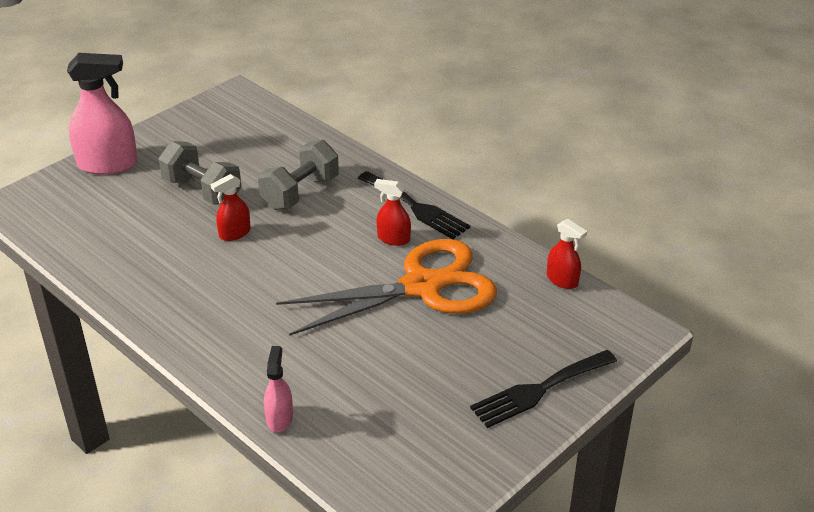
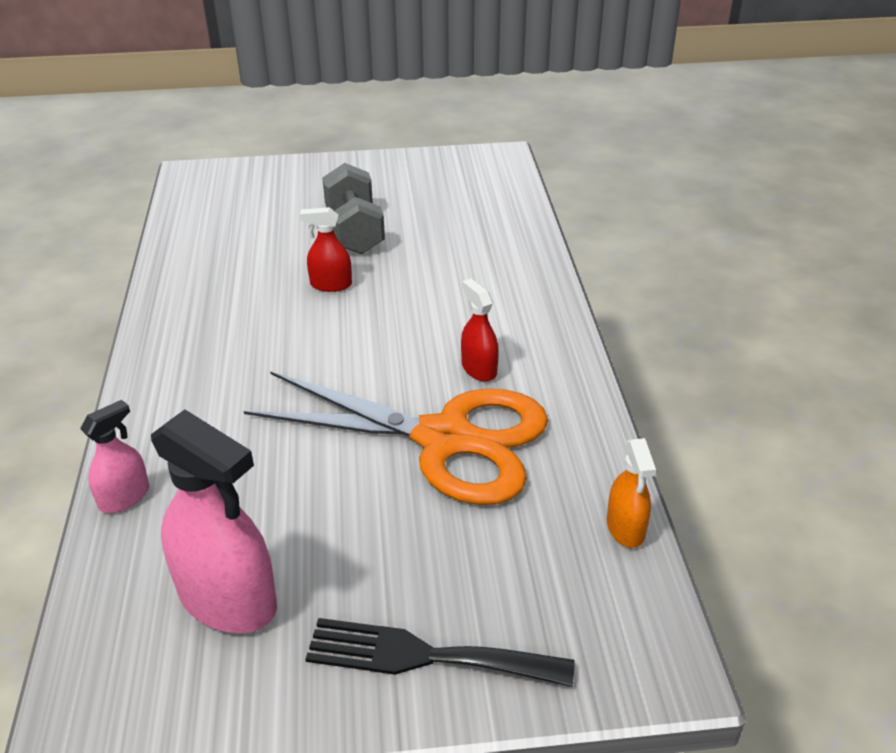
camera: 40 degrees right, 0 degrees up
pink spray bottle [67,53,138,175] -> pink spray bottle moved to [151,410,277,633]
grey dumbbell [258,140,339,210] -> none
black fork [358,171,470,239] -> none
red spray bottle [547,219,587,289] -> orange spray bottle [607,438,656,548]

